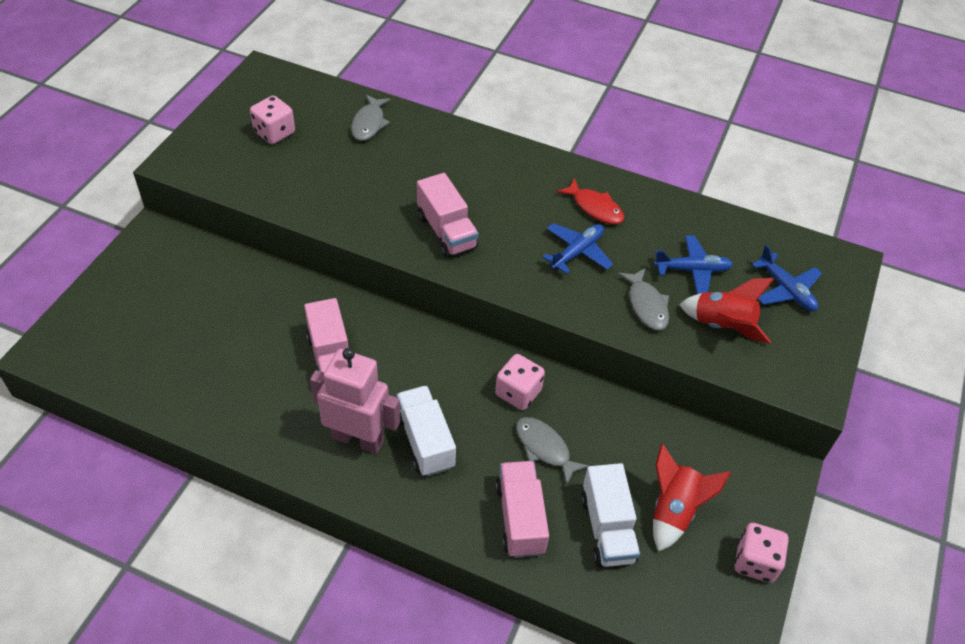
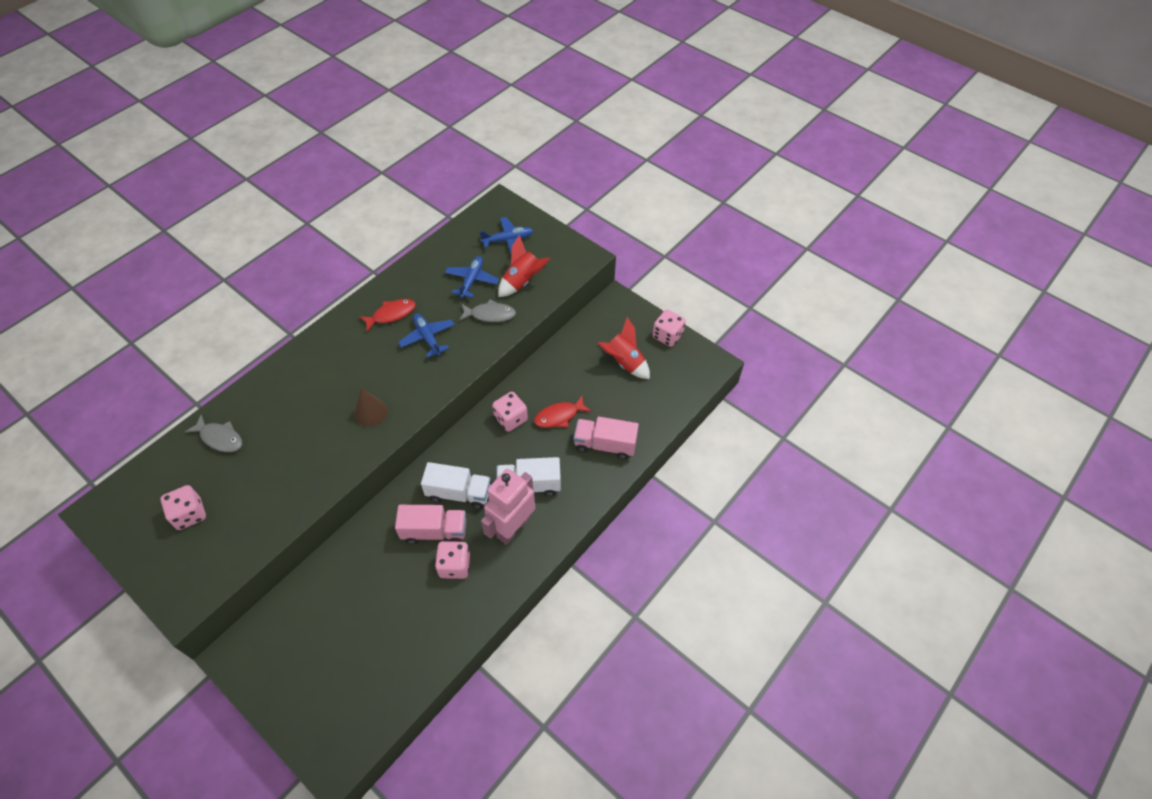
camera: 70 degrees left, 5 degrees up
pink truck [417,173,479,258] -> brown cone [354,388,388,427]
grey fish [516,417,589,485] -> red fish [534,396,592,428]
white truck [581,463,640,567] -> white truck moved to [421,462,491,509]
none -> pink dice [435,541,470,579]

